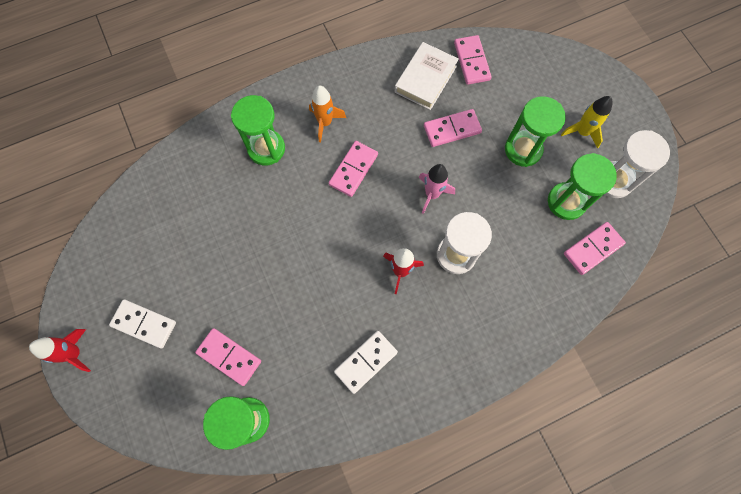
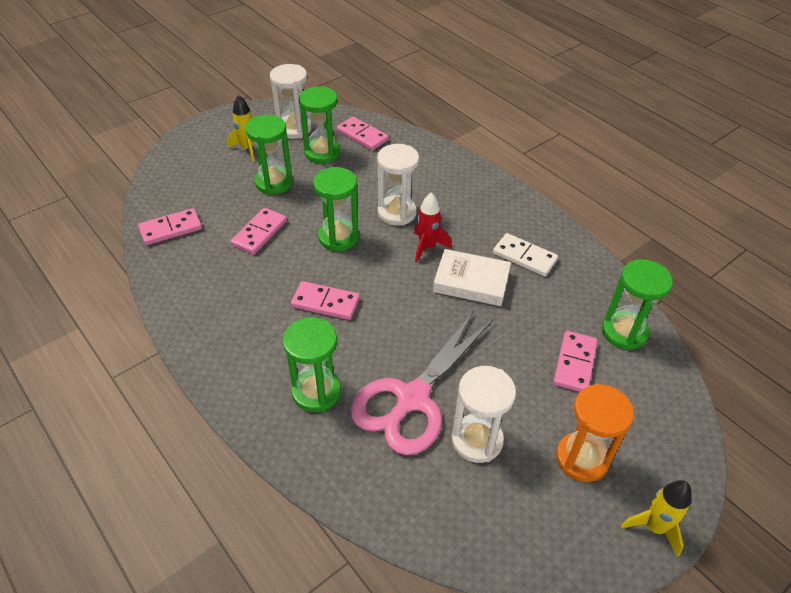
camera: 105 degrees left, 25 degrees down
red rocket [29,329,91,372] -> yellow rocket [621,480,691,557]
white domino [109,299,176,349] -> orange hourglass [556,384,634,482]
orange rocket [309,86,346,142] -> none
white book [395,42,459,110] -> white book moved to [433,249,511,306]
pink rocket [419,164,455,214] -> green hourglass [313,167,359,251]
pink domino [424,109,482,147] -> pink domino turned 60 degrees clockwise [230,208,287,255]
none -> pink scissors [350,311,493,455]
none -> white hourglass [452,366,516,463]

